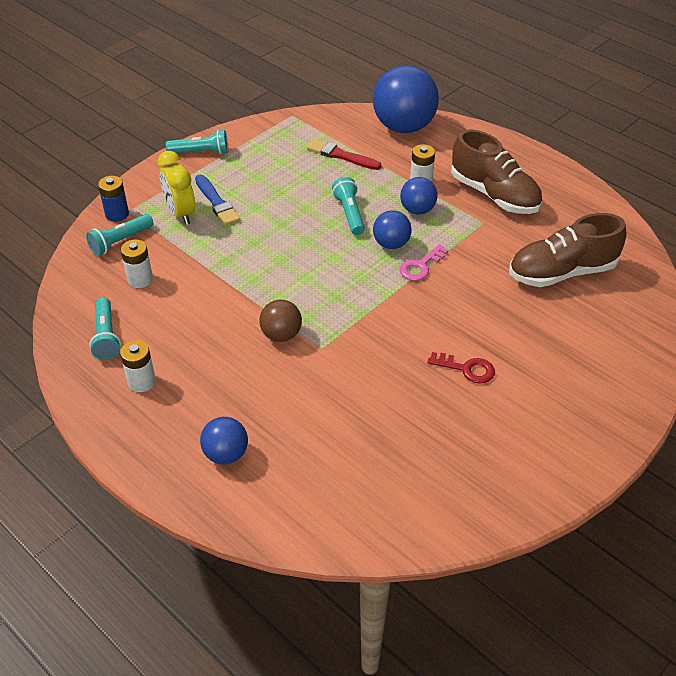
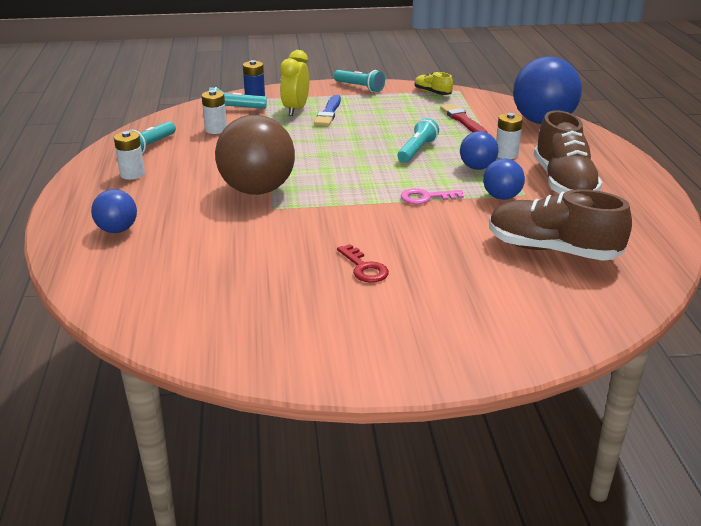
camera: 40 degrees right, 15 degrees down
brown ball [259,299,302,342] -> brown ball [215,115,295,195], size x1.94
blue ball [373,210,412,249] -> blue ball moved to [483,159,525,200]
none -> yellow shoe [415,72,453,95]

